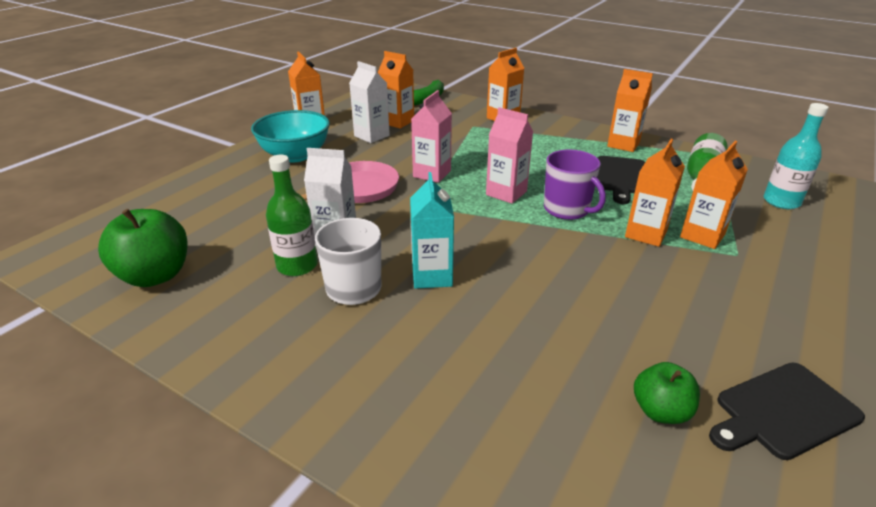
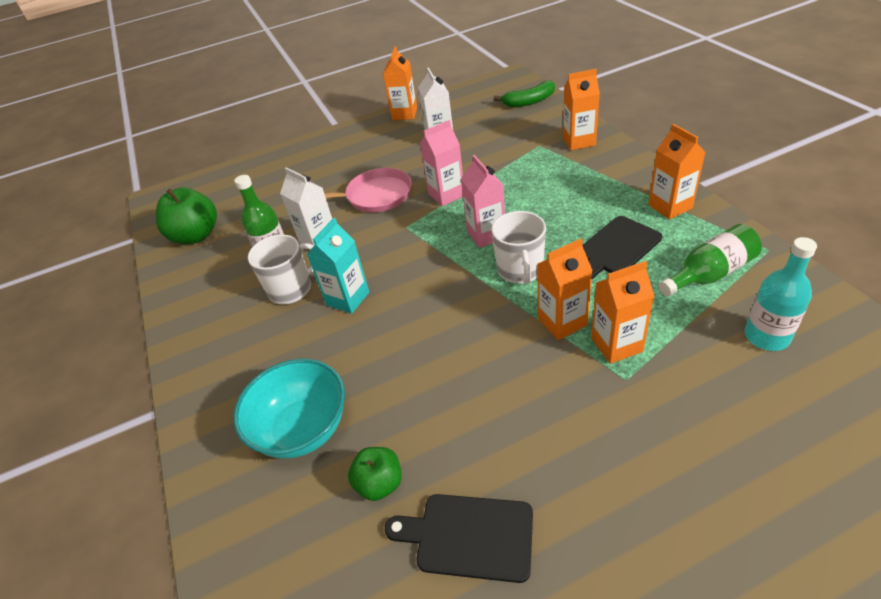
camera: 40 degrees right, 10 degrees up
turquoise bowl [251,110,330,162] -> turquoise bowl moved to [233,359,345,459]
orange carton [378,51,414,129] -> none
purple mug [544,149,606,220] -> white mug [491,211,546,285]

